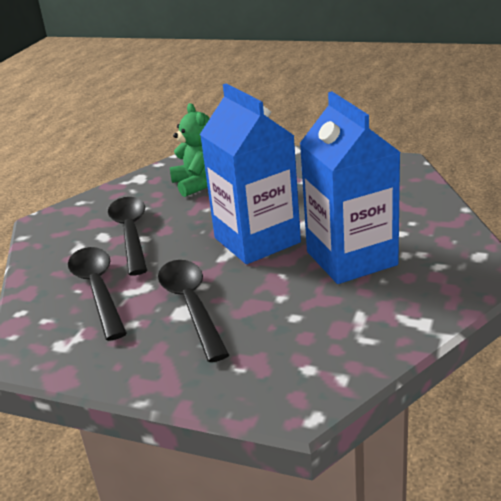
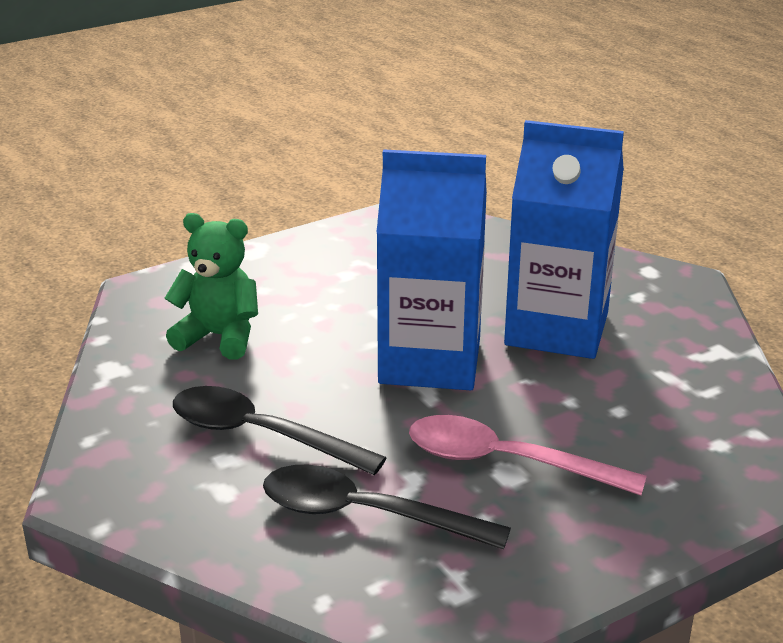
camera: 55 degrees left, 0 degrees up
black spoon [158,260,229,362] -> pink spoon [409,415,647,496]

